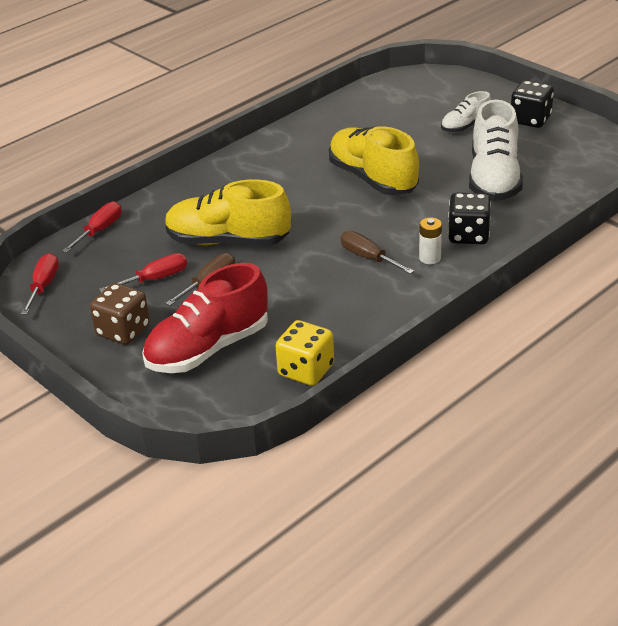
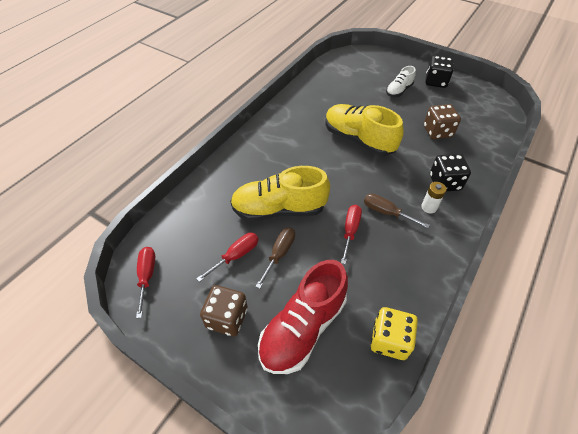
camera: 15 degrees left, 15 degrees up
red screwdriver [62,201,122,253] -> red screwdriver moved to [341,205,362,264]
white shoe [469,100,523,201] -> brown dice [424,104,461,139]

